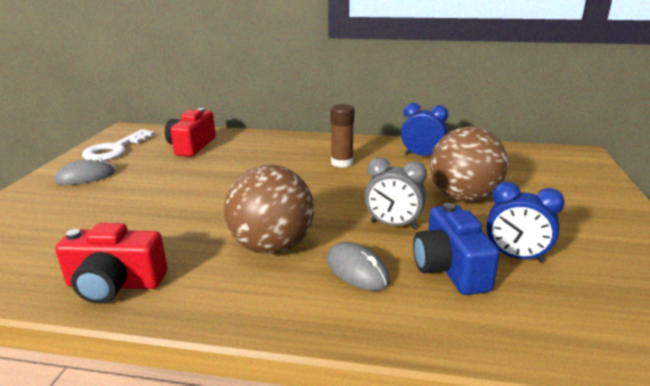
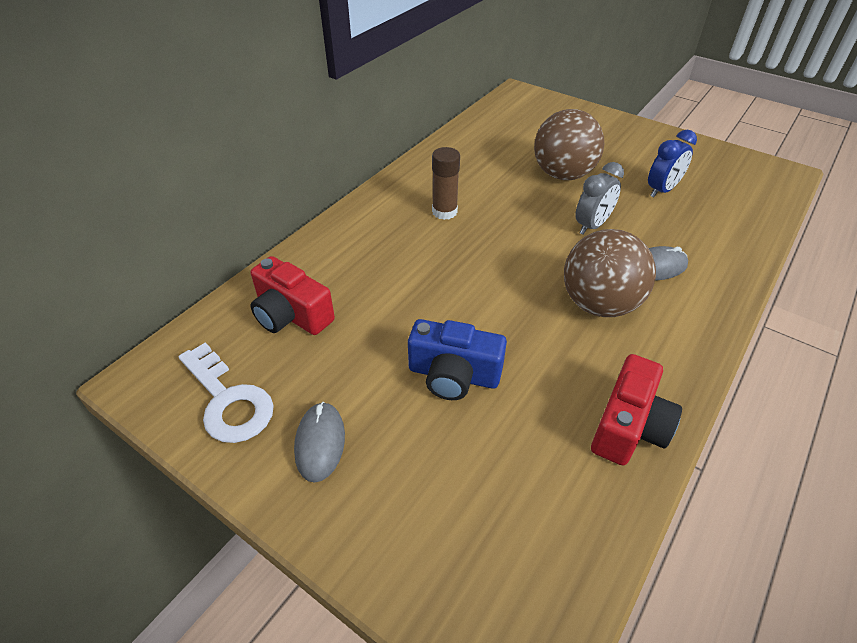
camera: 65 degrees left, 20 degrees up
blue clock [401,103,448,156] -> none
blue camera [413,203,500,295] -> blue camera moved to [408,319,507,400]

